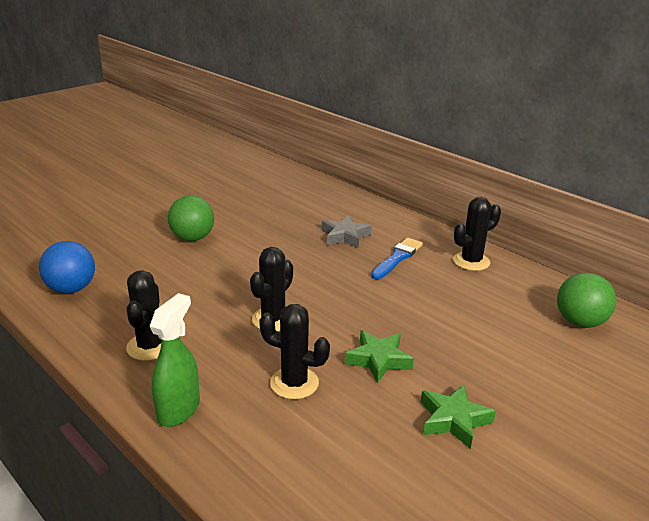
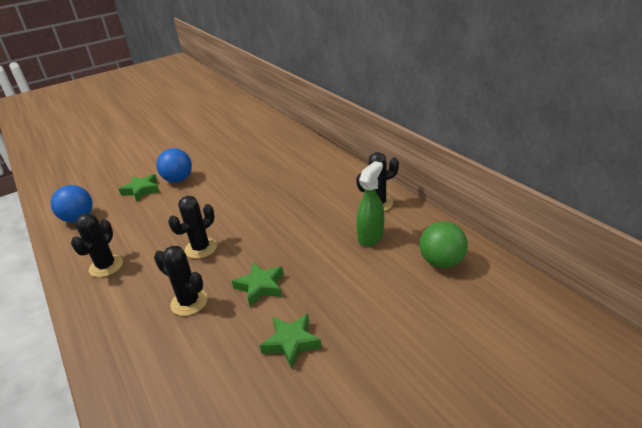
camera: 15 degrees right, 5 degrees up
green spray bottle [150,293,200,427] -> green spray bottle moved to [356,161,384,246]
green ball [168,195,214,241] -> blue ball [156,148,192,183]
grey star [322,215,372,248] -> none
blue brush [371,238,423,279] -> none
none -> green star [119,174,160,201]

